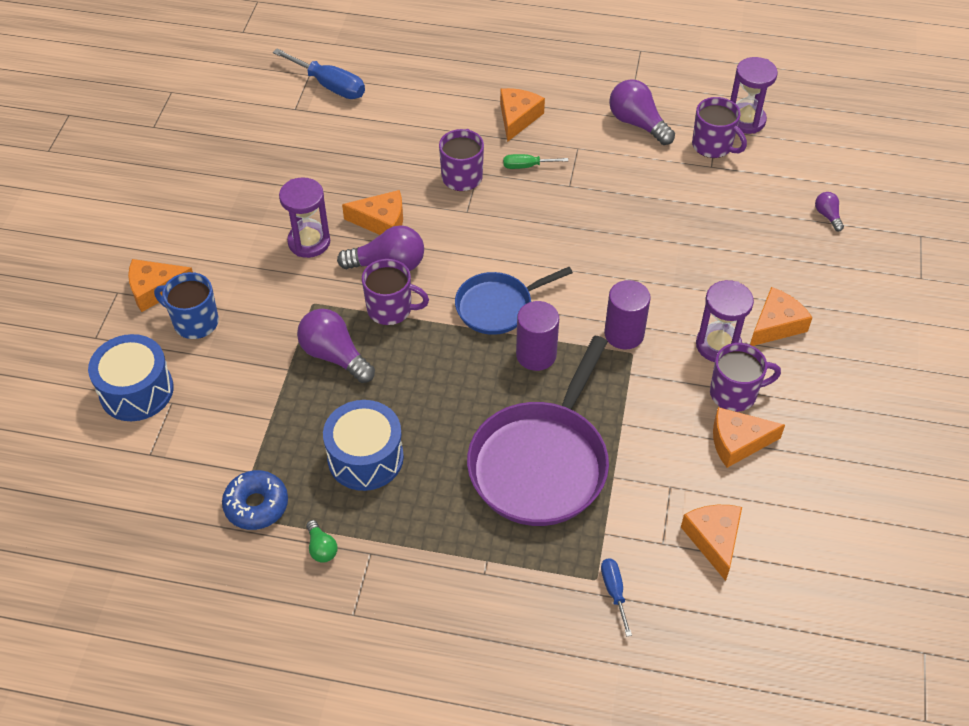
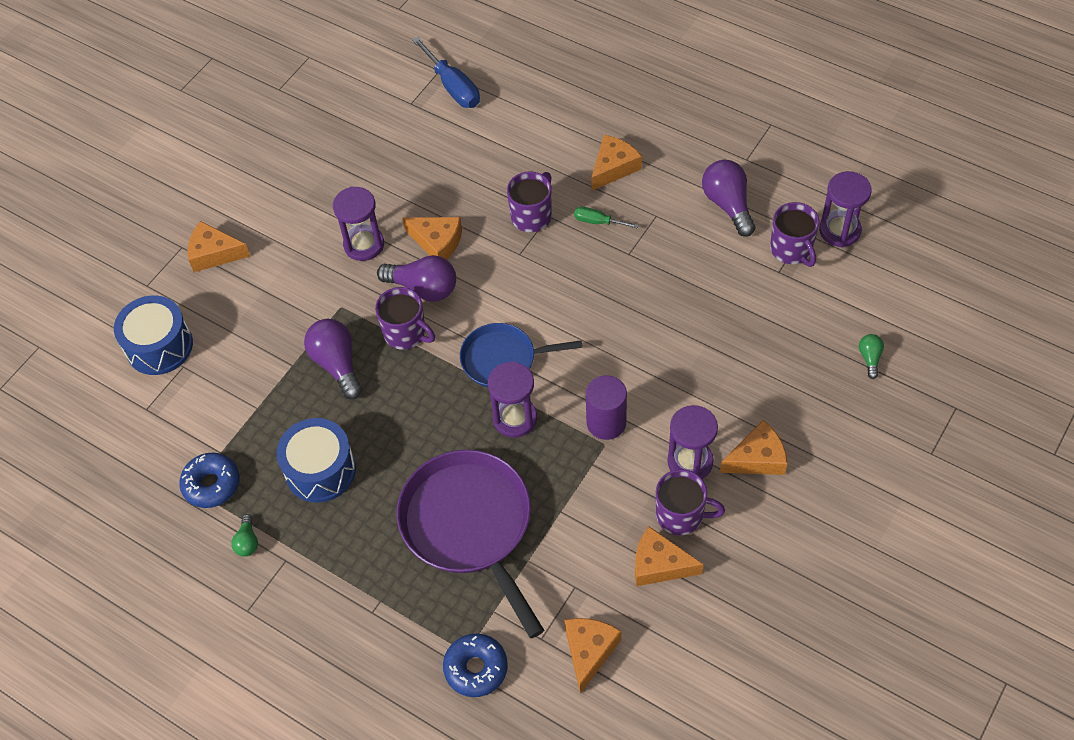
camera: 25 degrees right, 5 degrees up
blue mug [154,272,219,339] -> none
purple pan [467,336,609,526] -> purple pan turned 105 degrees clockwise [397,450,544,638]
purple cylinder [516,301,559,371] -> purple hourglass [488,361,537,438]
blue screwdriver [601,558,632,636] -> blue donut [443,633,508,697]
purple light bulb [815,192,844,231] -> green light bulb [859,334,884,379]

